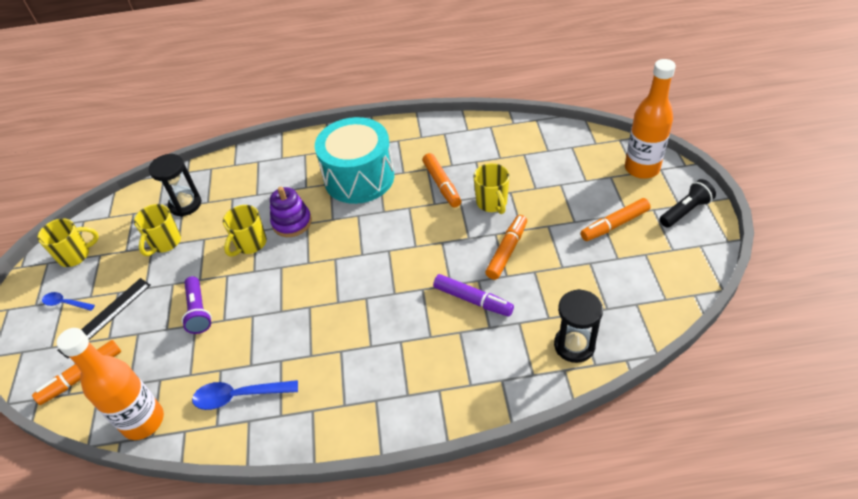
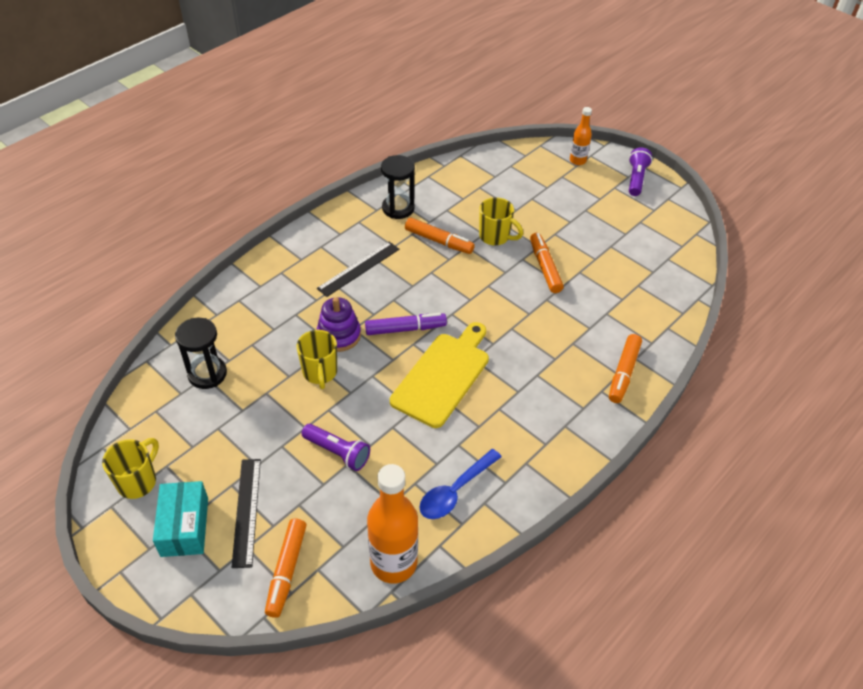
camera: 45 degrees left, 0 degrees up
blue spoon [42,292,95,311] -> turquoise box [153,481,208,557]
yellow mug [134,204,181,256] -> none
turquoise drum [315,117,394,204] -> black ruler [317,241,399,297]
purple marker [433,274,514,317] -> purple marker moved to [365,313,447,335]
black hourglass [554,289,603,363] -> black hourglass moved to [381,155,415,219]
orange marker [581,198,651,241] -> orange marker moved to [609,334,642,403]
orange bottle [625,59,676,179] -> orange bottle [570,107,592,165], size x0.54
black flashlight [660,179,716,228] -> purple flashlight [629,147,652,196]
none -> yellow cutting board [390,322,489,428]

